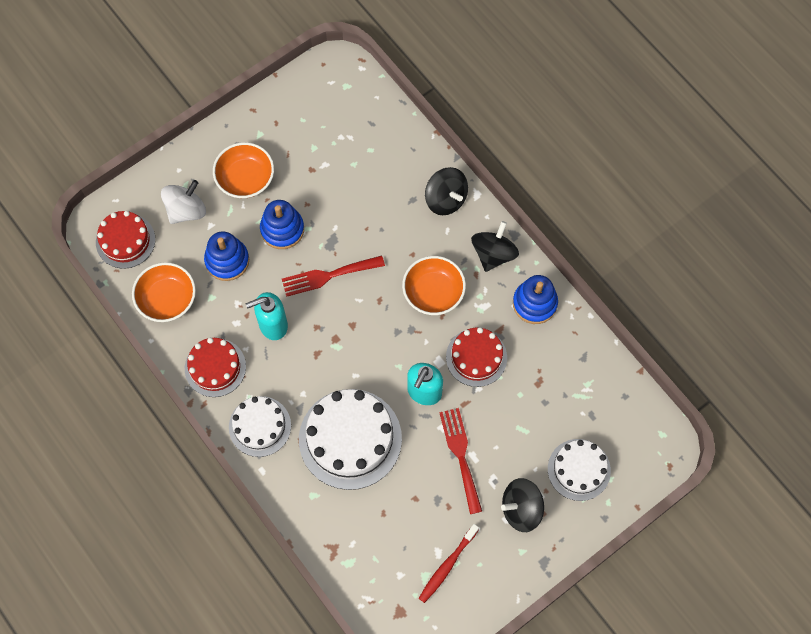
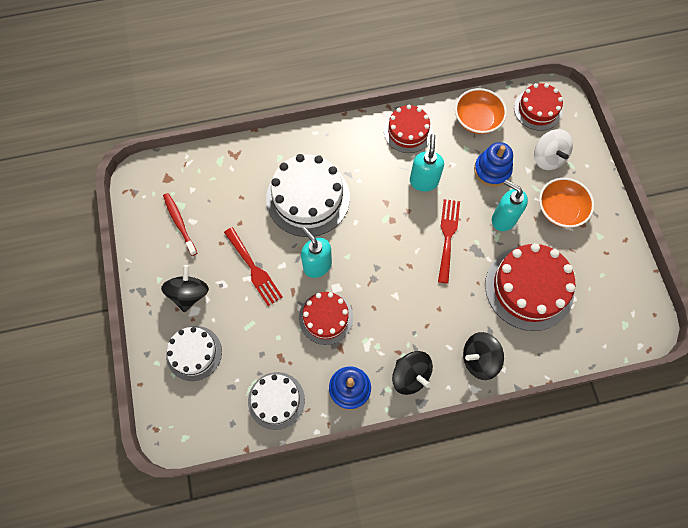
camera: 115 degrees right, 0 degrees up
white cake [229,396,291,457] -> white cake moved to [248,372,305,430]
blue stacking toy [260,200,304,249] -> turquoise soap dispenser [492,180,528,231]
orange bowl [402,256,466,315] -> none
red fork [439,408,482,514] -> red fork turned 45 degrees clockwise [224,227,282,306]
none -> red cake [485,243,575,331]

